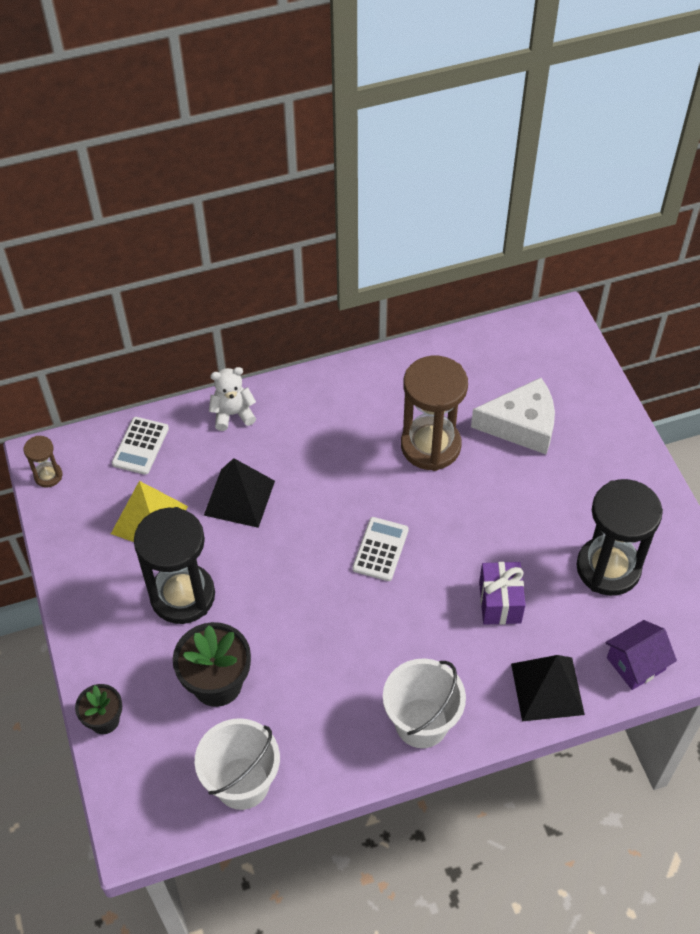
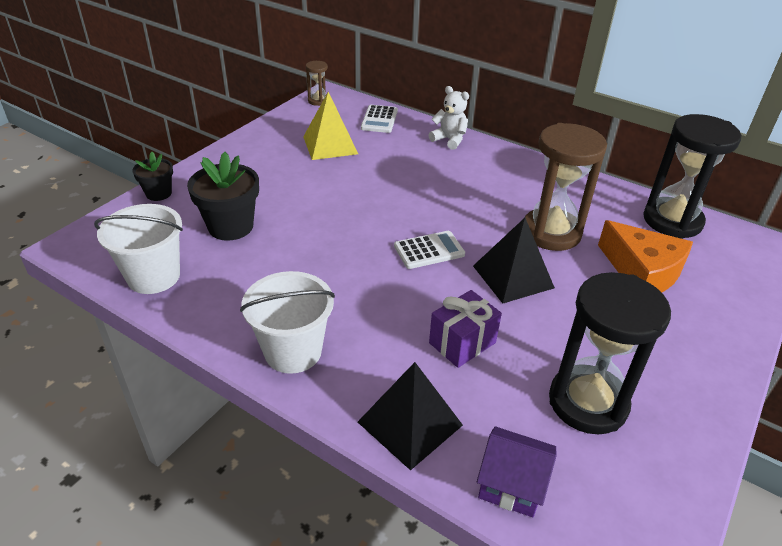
camera: 50 degrees right, 15 degrees down
white calculator [112,417,169,475] -> white calculator turned 60 degrees counterclockwise [361,105,398,133]
black hourglass [134,507,215,624] -> black hourglass moved to [643,114,741,239]
black pyramid [204,458,275,528] -> black pyramid moved to [473,218,555,304]
white cheese [471,378,555,454] -> orange cheese [598,220,693,292]

